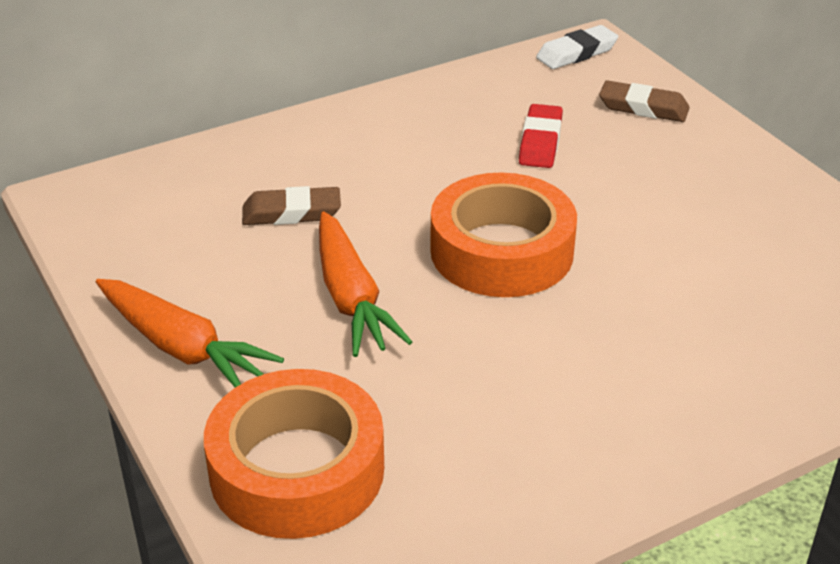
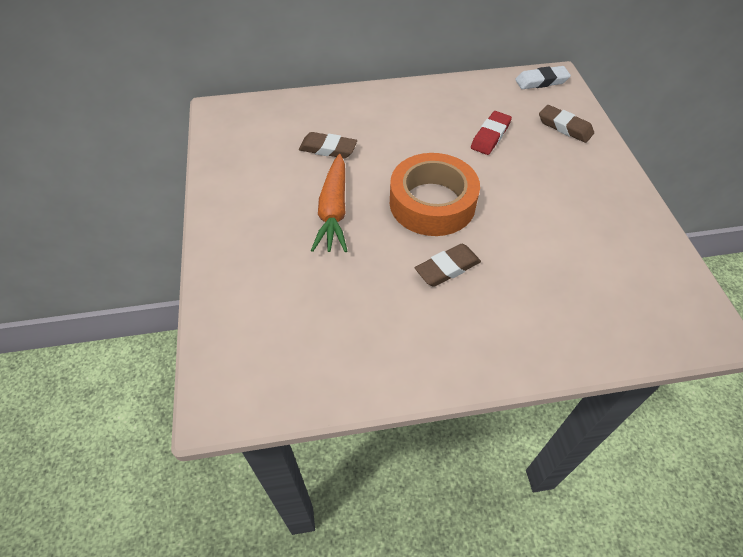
camera: 20 degrees right, 15 degrees up
orange carrot [96,279,284,387] -> none
orange tape [204,369,384,539] -> none
none -> brown eraser [415,244,481,287]

